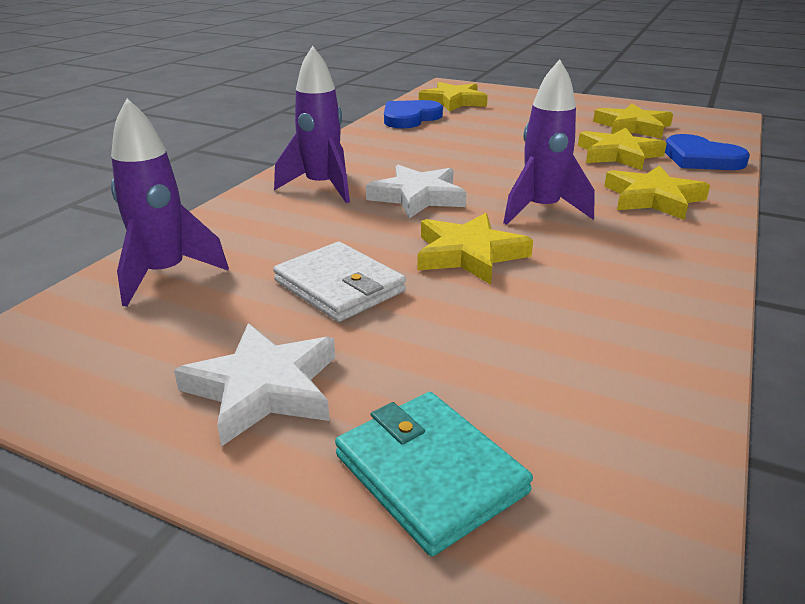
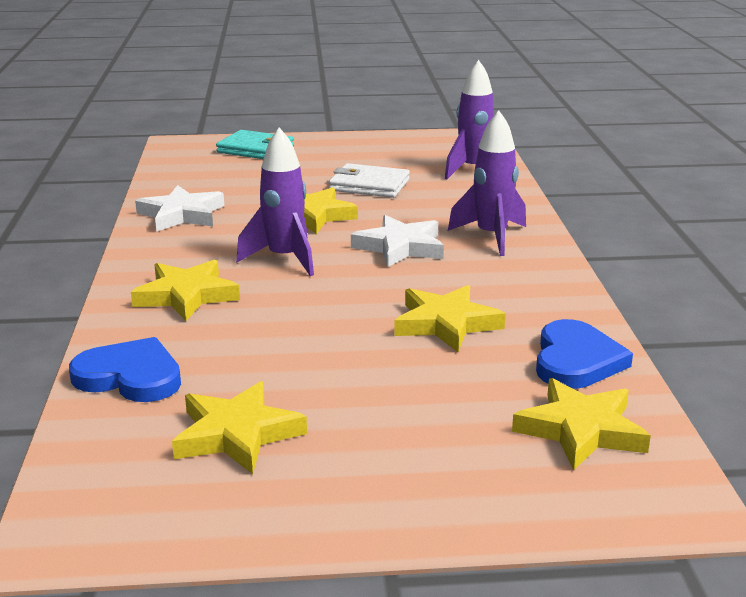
camera: 150 degrees right, 5 degrees down
white star [174,323,335,447] -> white star moved to [135,185,224,232]
yellow star [578,128,667,170] -> yellow star moved to [394,285,506,352]

